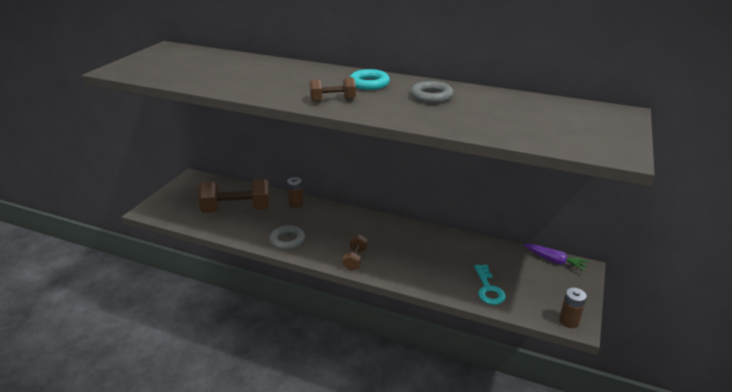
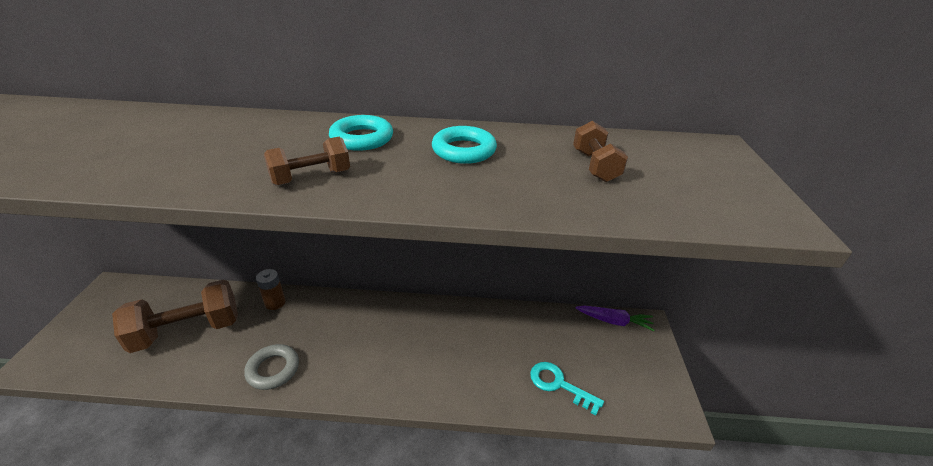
camera: 20 degrees left, 5 degrees up
brown dumbbell [342,234,368,271] -> brown dumbbell moved to [573,121,628,182]
grey ring [410,81,454,103] -> turquoise ring [432,126,497,164]
turquoise key [474,265,506,305] -> turquoise key turned 150 degrees clockwise [530,362,604,416]
brown battery [559,288,587,328] -> none

